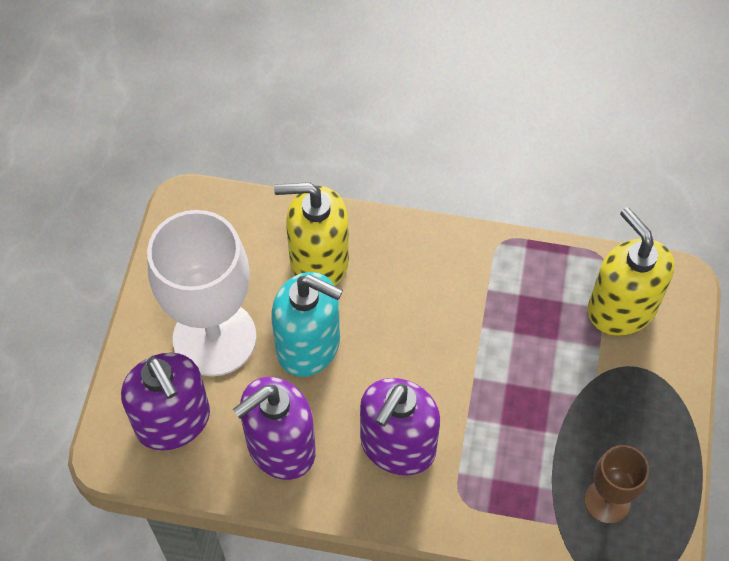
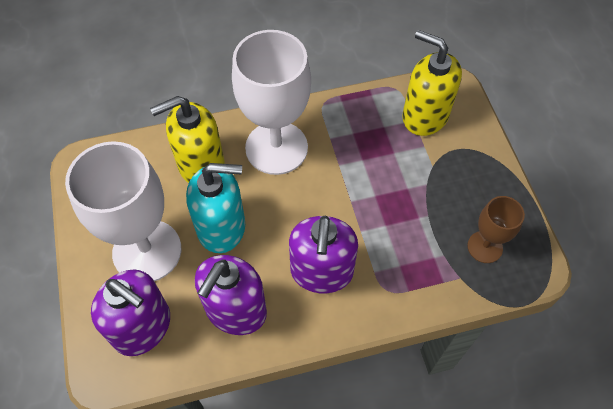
camera: 25 degrees left, 0 degrees up
none -> white goblet [232,30,311,175]

